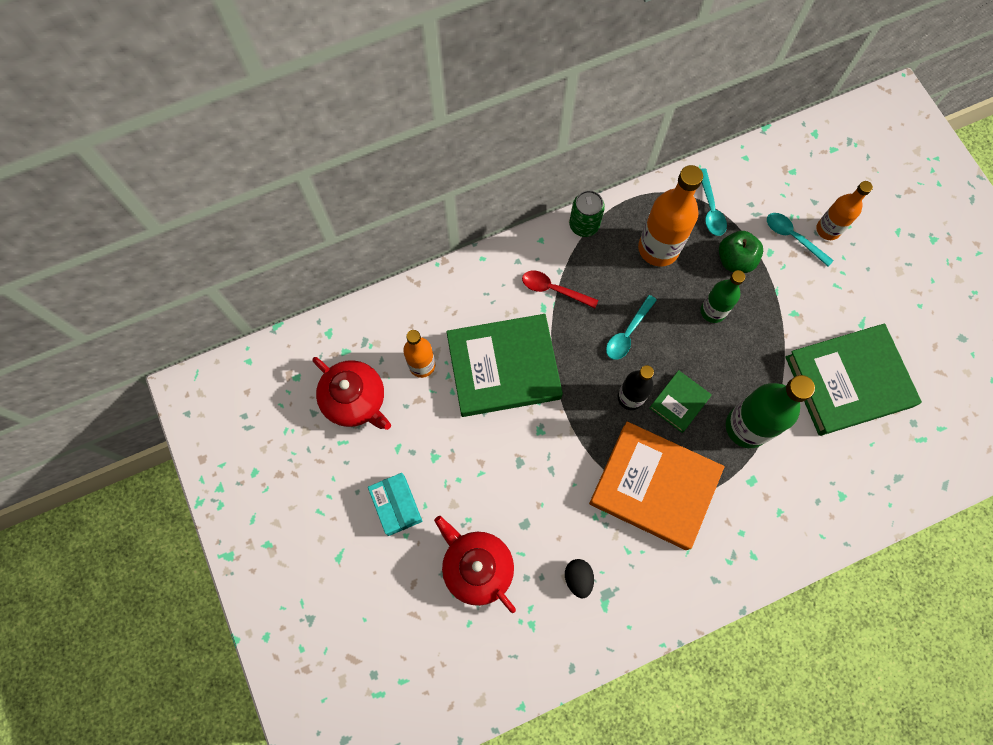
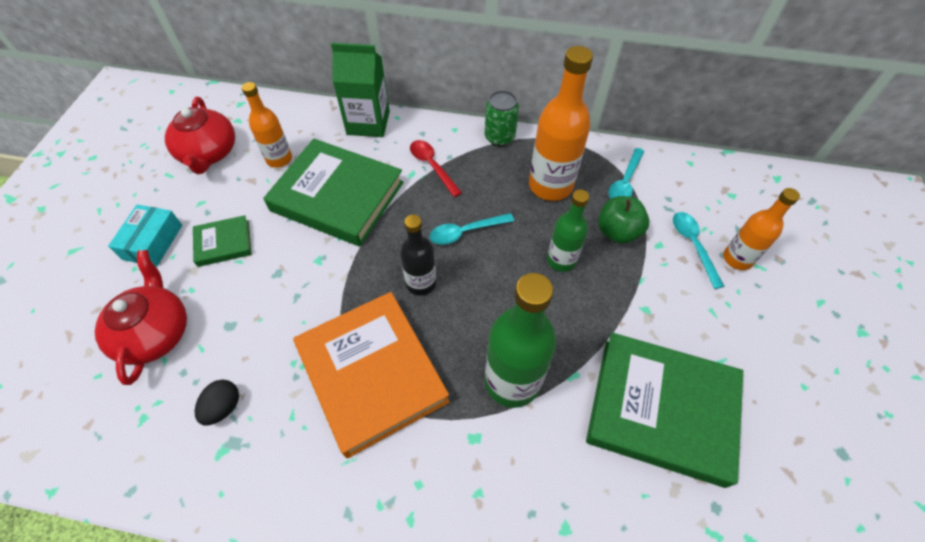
camera: 35 degrees right, 15 degrees down
green book [649,370,712,433] -> green book moved to [193,215,252,267]
none -> green carton [331,43,390,137]

